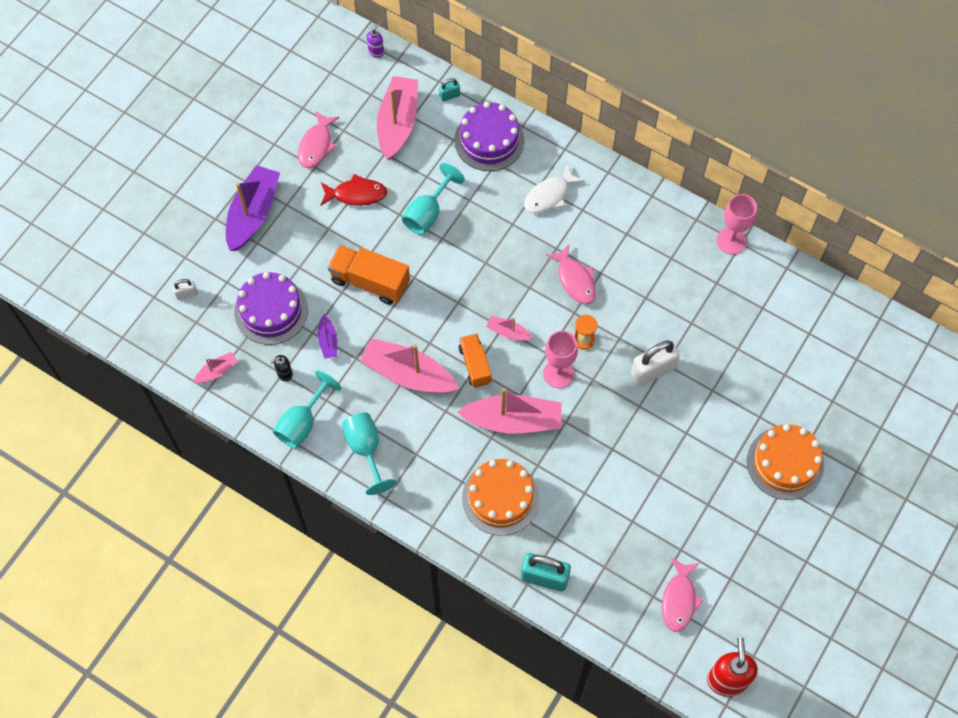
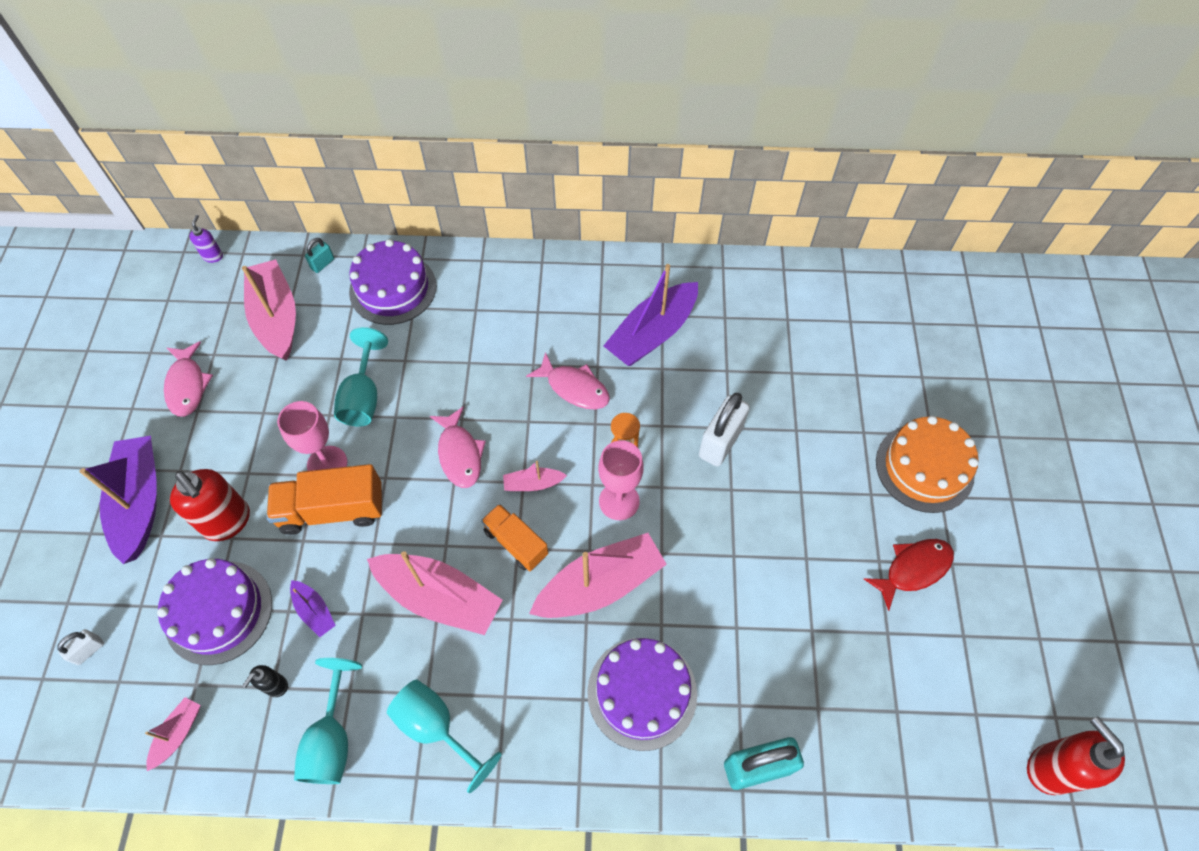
camera: 30 degrees left, 5 degrees down
red fish [320,174,387,206] -> red fish moved to [864,539,954,611]
pink boat [360,338,459,393] -> pink boat turned 150 degrees counterclockwise [367,551,503,635]
orange cake [462,459,540,536] -> purple cake [587,638,697,751]
white fish [524,165,585,213] -> none
pink fish [662,558,704,632] -> pink fish moved to [430,406,486,488]
pink goblet [717,194,757,254] -> pink goblet moved to [277,401,347,471]
none -> red soap dispenser [170,469,250,541]
none -> purple boat [603,264,698,366]

